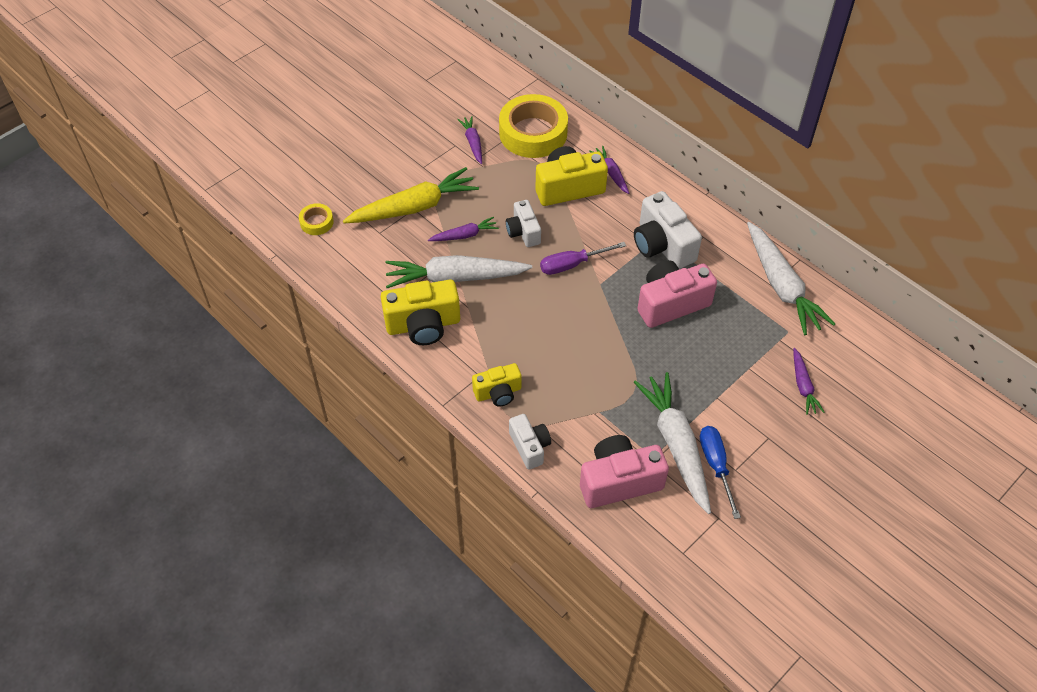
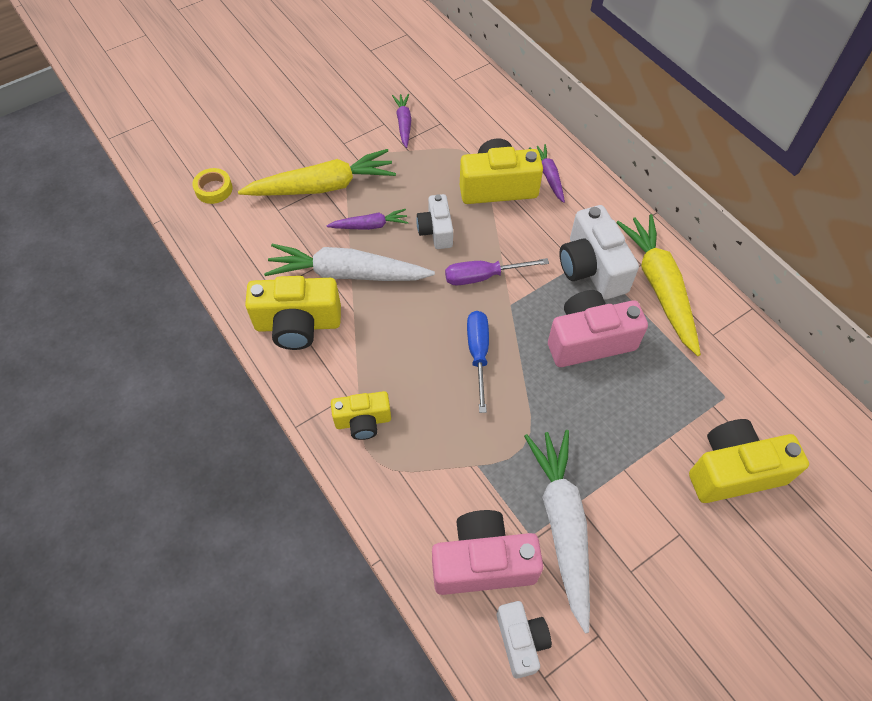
camera: 10 degrees right, 5 degrees up
yellow tape [499,94,568,158] -> none
white camera [509,414,551,470] -> white camera moved to [497,601,552,678]
blue screwdriver [700,426,741,519] -> blue screwdriver moved to [467,311,489,413]
white carrot [747,222,835,335] -> none
purple carrot [793,348,825,415] -> yellow camera [689,419,809,503]
none -> yellow carrot [616,214,701,356]

